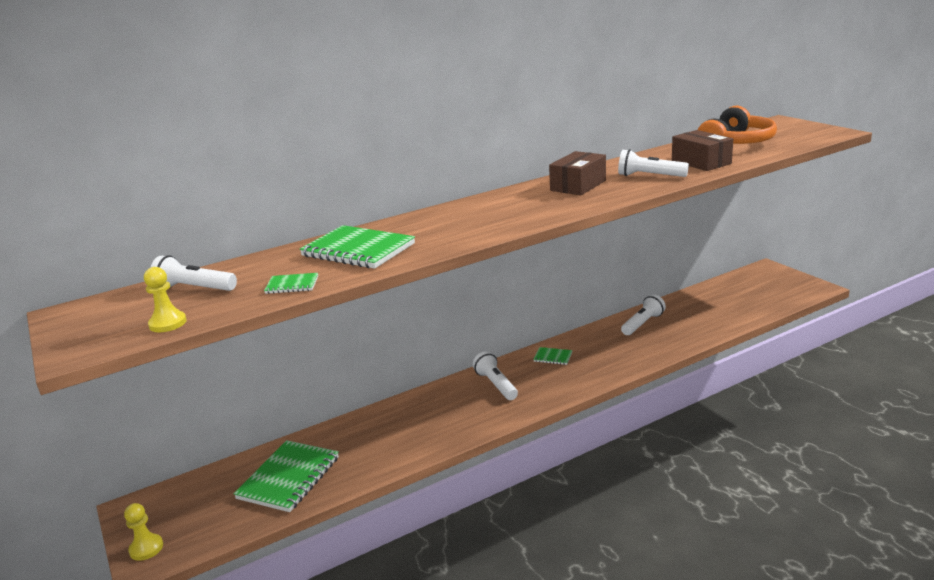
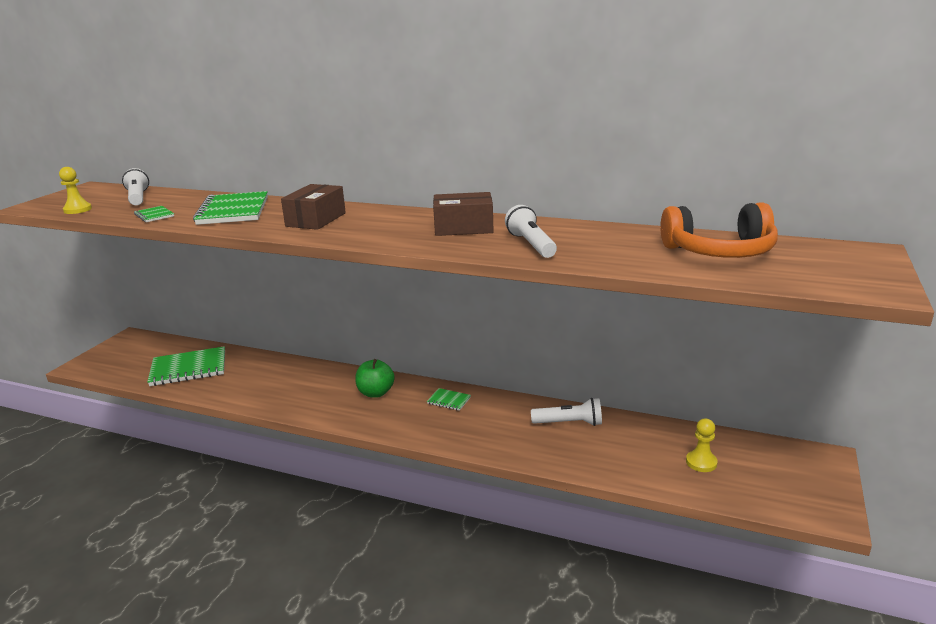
camera: 50 degrees right, 0 degrees up
yellow pawn [124,503,163,561] -> yellow pawn moved to [686,419,718,472]
white flashlight [473,351,518,400] -> green apple [355,359,395,398]
green notebook [533,347,572,365] -> green notebook turned 45 degrees counterclockwise [427,388,471,411]
brown box [672,130,733,171] -> brown box moved to [281,184,346,230]

